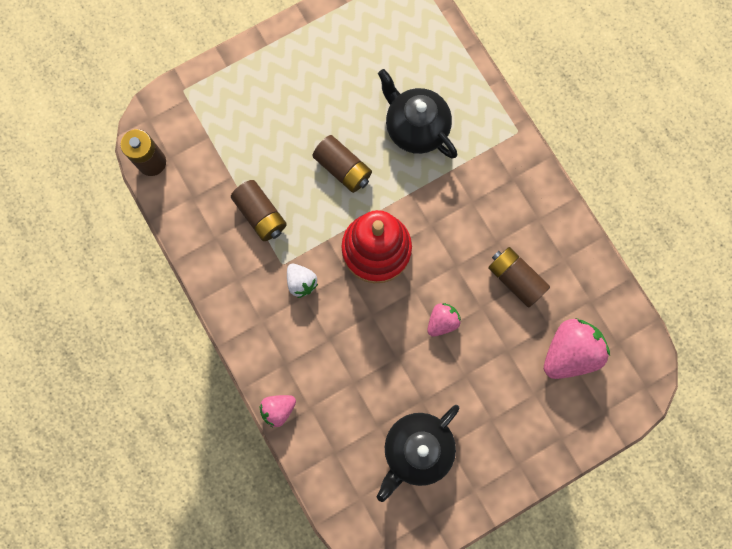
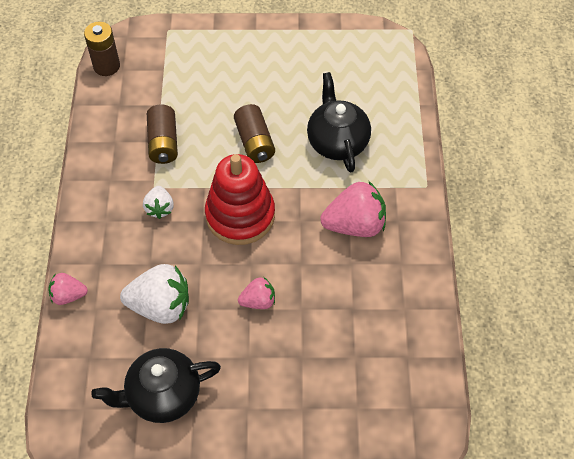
camera: 30 degrees right, 20 degrees down
brown battery [488,247,550,308] -> none
pink strawberry [544,318,610,379] -> pink strawberry moved to [320,181,386,237]
none -> white strawberry [120,264,189,324]

